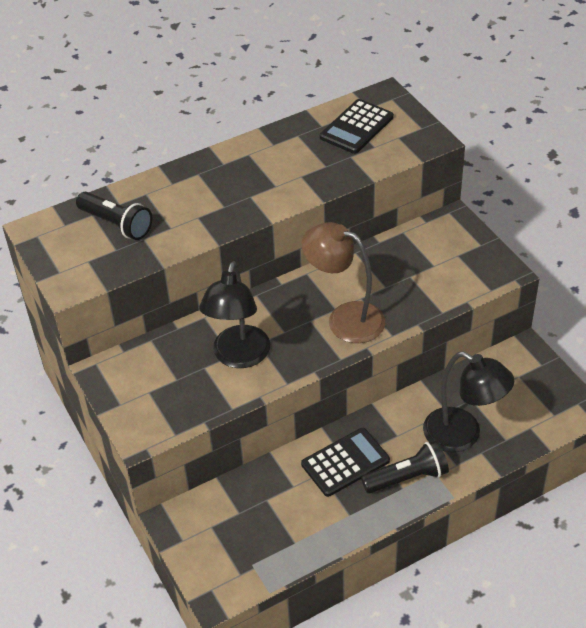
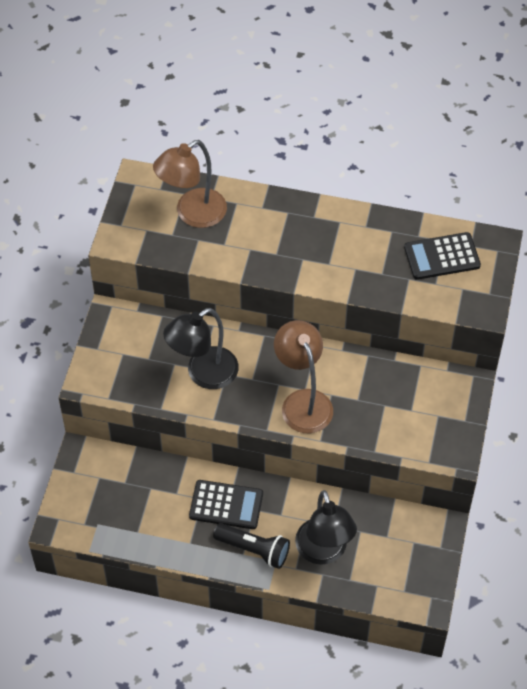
camera: 40 degrees right, 10 degrees up
black flashlight [76,192,152,240] -> brown lamp [153,140,227,228]

